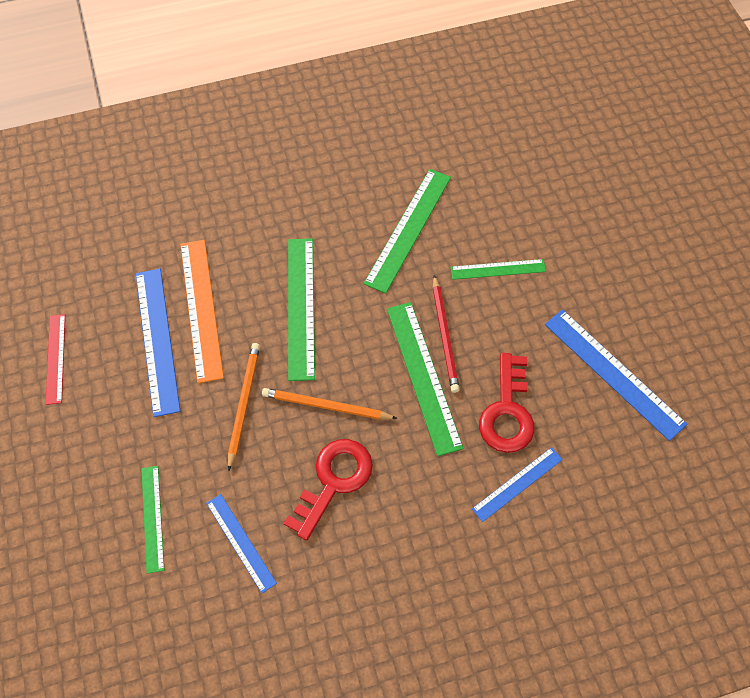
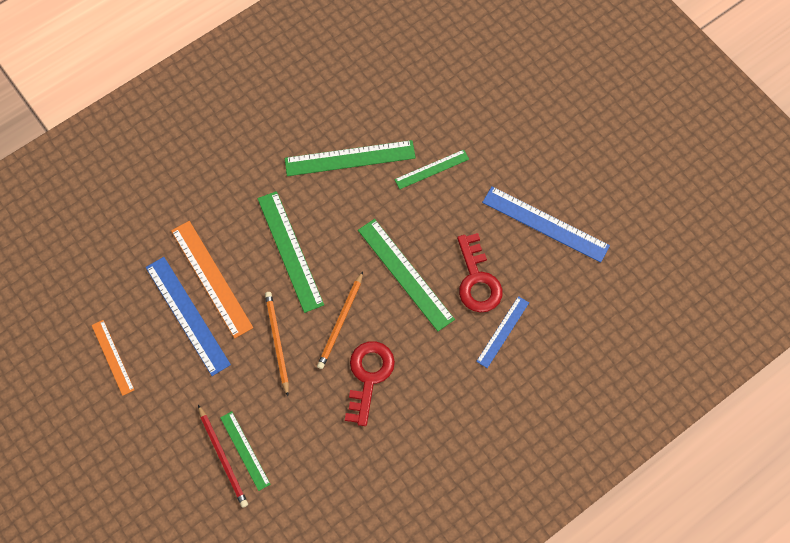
camera: 20 degrees left, 5 degrees up
red ruler [46,314,65,405] -> orange ruler [91,320,135,396]
blue ruler [206,494,277,593] -> none
orange pencil [262,388,398,420] -> orange pencil turned 60 degrees counterclockwise [317,271,363,369]
green ruler [364,169,451,294] -> green ruler turned 75 degrees clockwise [285,140,416,176]
red pencil [433,275,460,393] -> red pencil moved to [198,405,248,508]

